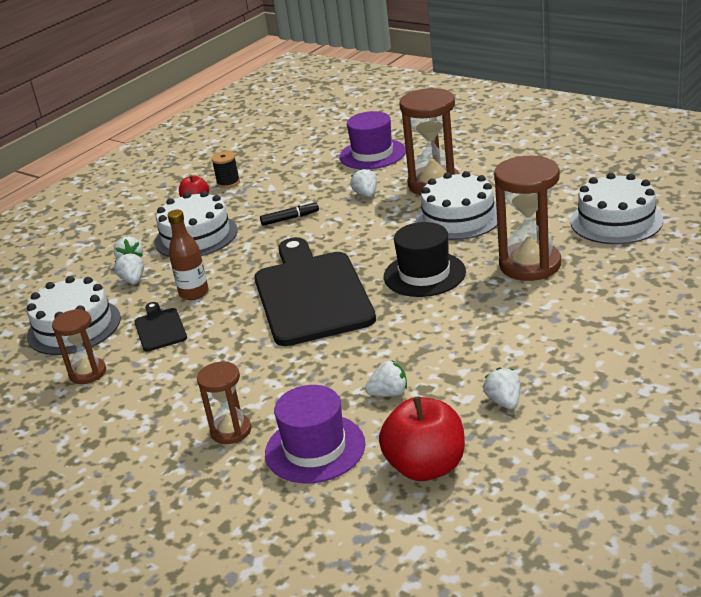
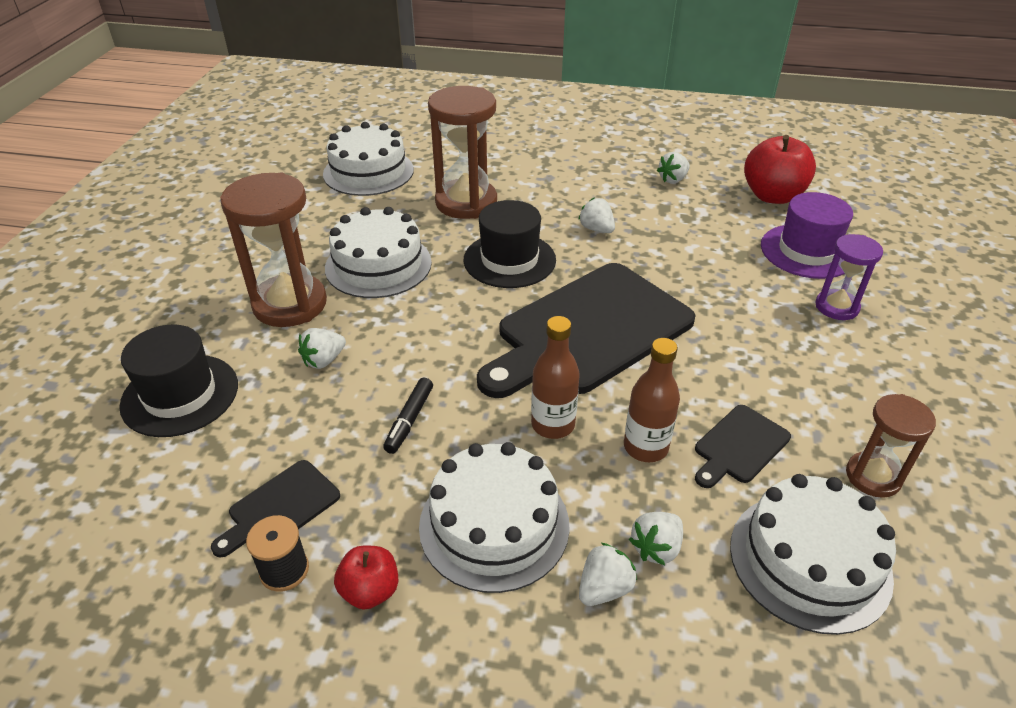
camera: 120 degrees left, 10 degrees up
brown hourglass [197,361,251,444] -> purple hourglass [815,234,883,320]
black marker [260,201,319,226] -> black marker turned 120 degrees counterclockwise [383,378,433,454]
purple hat [339,111,406,169] -> black hat [119,325,238,437]
white strawberry [365,361,407,397] -> white strawberry moved to [578,197,615,233]
none -> black cutting board [211,460,340,558]
none -> brown bottle [531,316,580,439]

